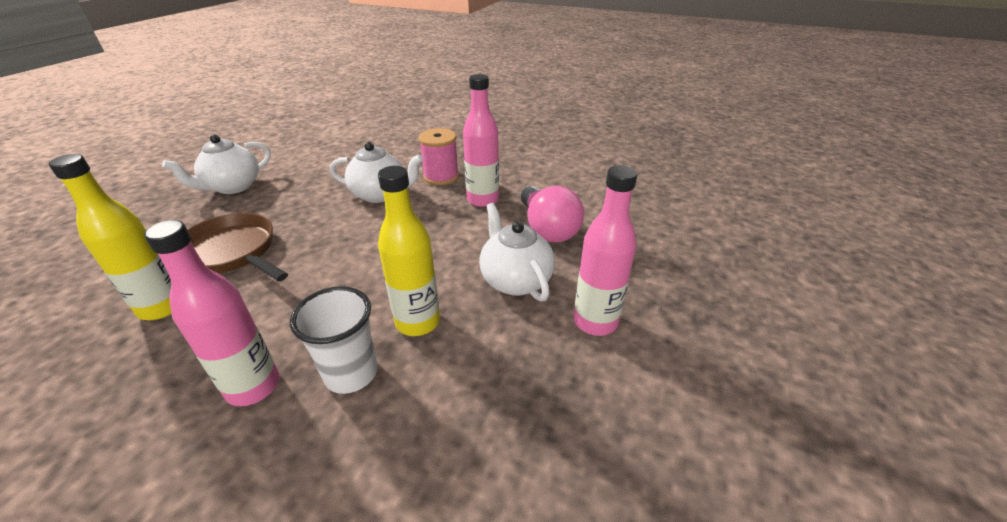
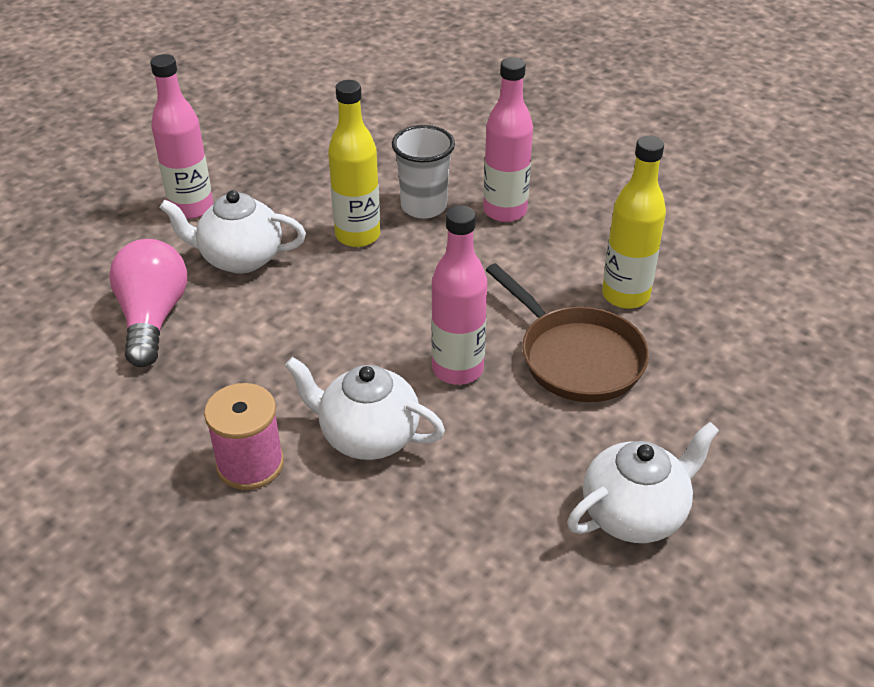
camera: 165 degrees left, 5 degrees up
pink bottle [463,74,499,207] -> pink bottle moved to [431,206,487,385]
white teapot [479,203,555,302] -> white teapot turned 105 degrees clockwise [160,190,306,274]

